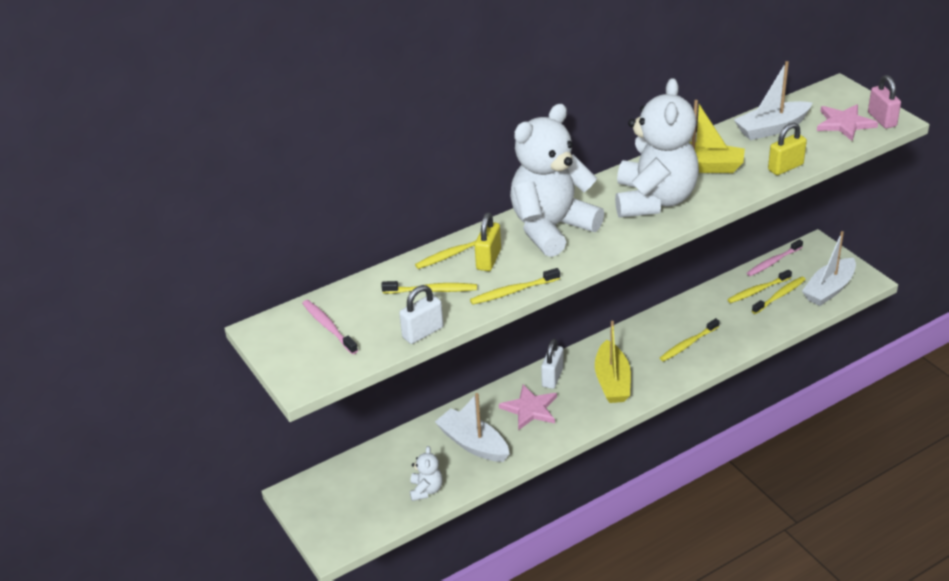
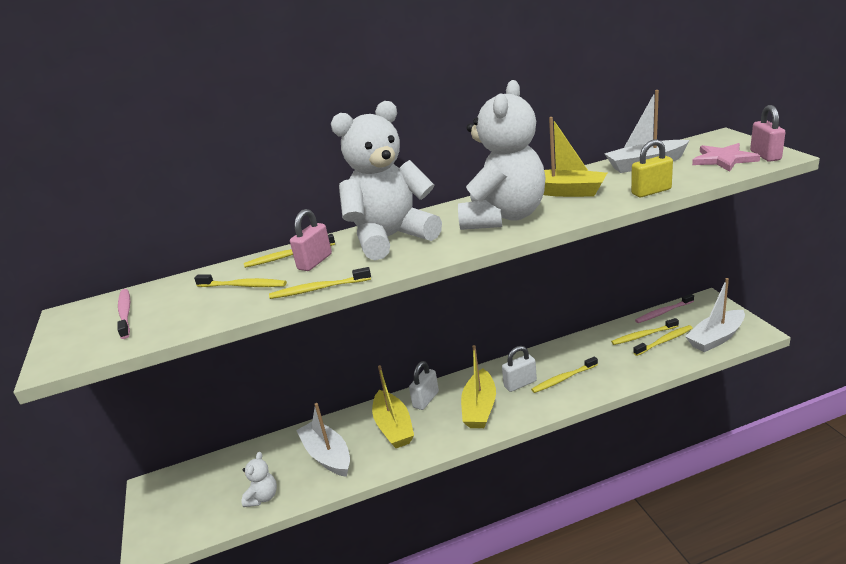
camera: 15 degrees right, 10 degrees down
white padlock [399,285,443,344] -> white padlock moved to [502,346,537,392]
yellow padlock [475,213,501,271] -> pink padlock [290,209,332,271]
pink star [499,385,557,430] -> yellow boat [372,365,414,448]

